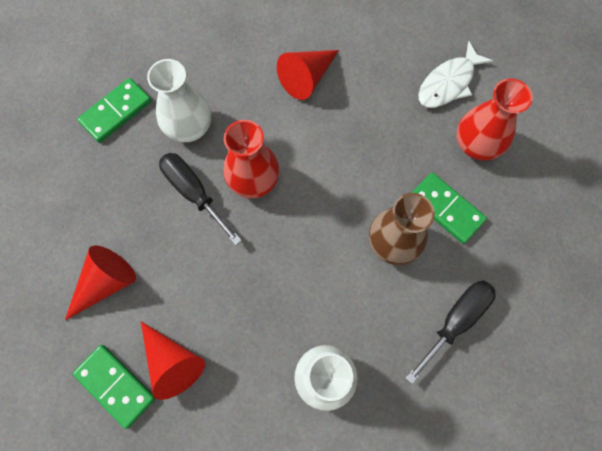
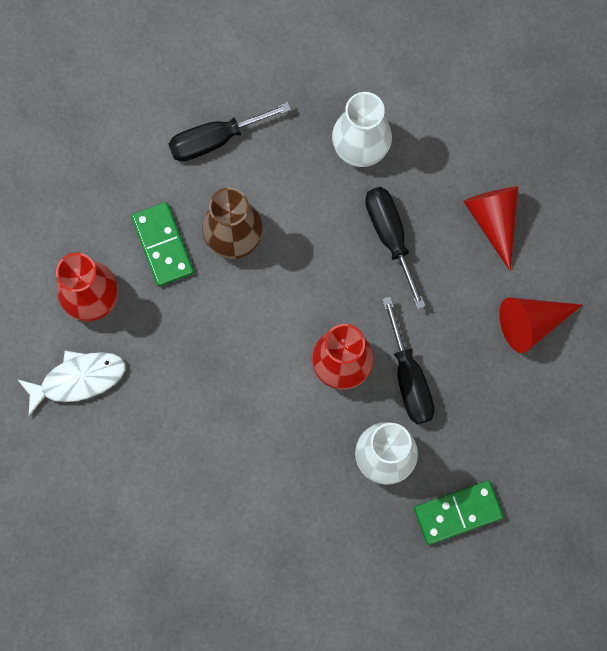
camera: 155 degrees left, 5 degrees up
green domino [73,345,155,429] -> none
red cone [277,50,339,100] -> none
none -> black screwdriver [365,187,426,309]

